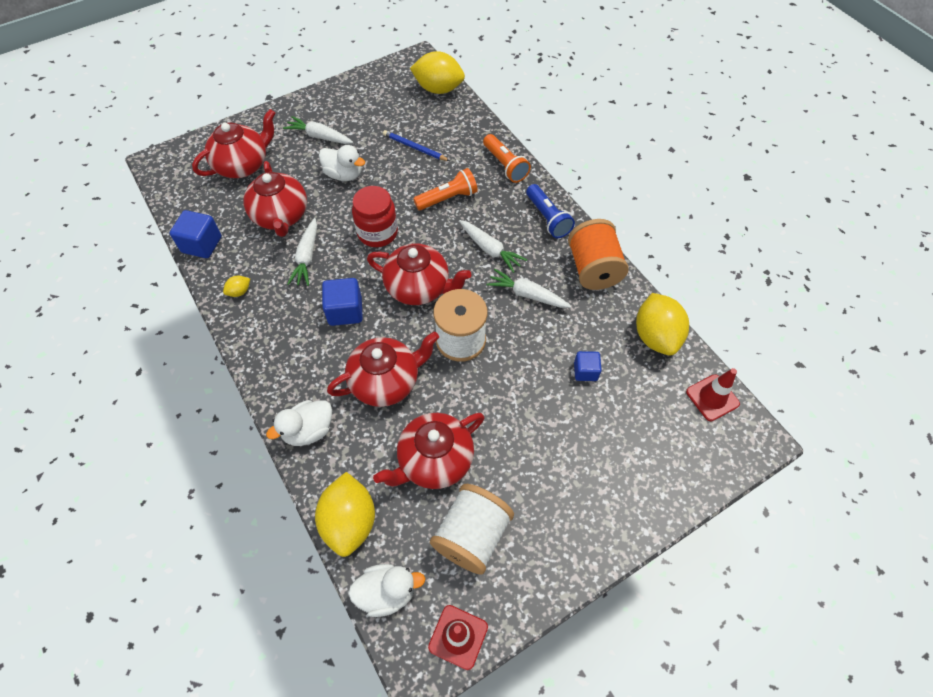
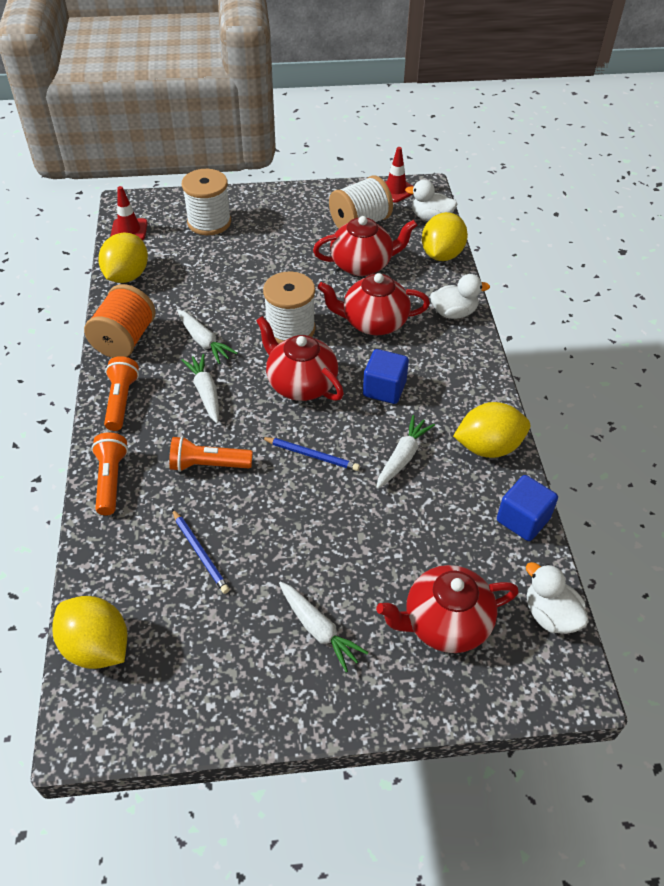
camera: 155 degrees left, 10 degrees down
yellow lemon [223,276,250,297] -> yellow lemon [453,402,530,458], size x2.32
red teapot [244,161,307,237] -> none
white duck [319,145,365,181] -> white duck moved to [526,562,589,634]
red jar [352,186,398,247] -> blue pencil [261,437,360,471]
blue flashlight [526,184,575,238] -> orange flashlight [104,356,139,431]
blue cube [574,351,602,381] -> none
none -> white spool [182,169,231,235]

